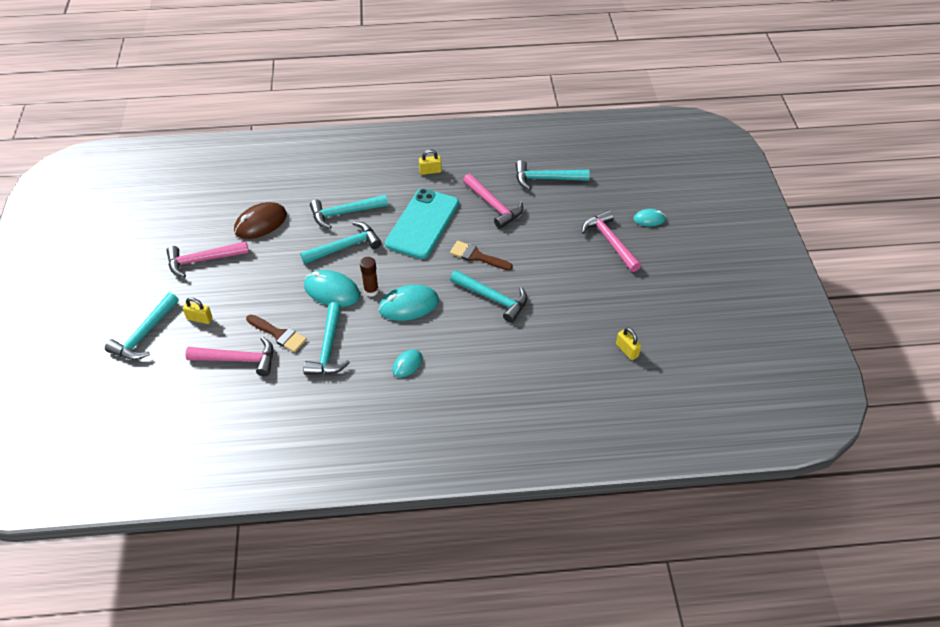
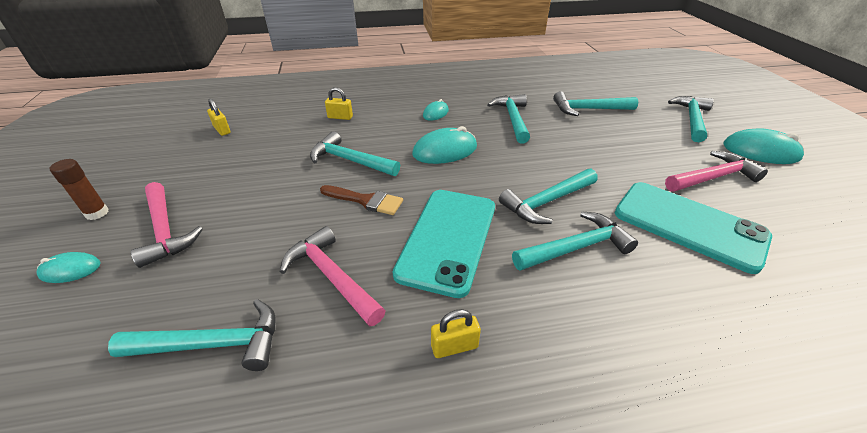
camera: 175 degrees right, 10 degrees down
yellow padlock [183,297,213,324] -> yellow padlock moved to [325,87,353,120]
pink hammer [186,337,274,376] -> turquoise hammer [553,91,638,116]
brown mouse [234,202,287,239] -> turquoise phone [615,182,772,274]
brown brush [246,315,307,352] -> none
turquoise mouse [304,270,360,307] -> turquoise mouse moved to [723,128,804,164]
brown glue stick [360,257,379,297] -> brown glue stick moved to [50,159,109,220]

